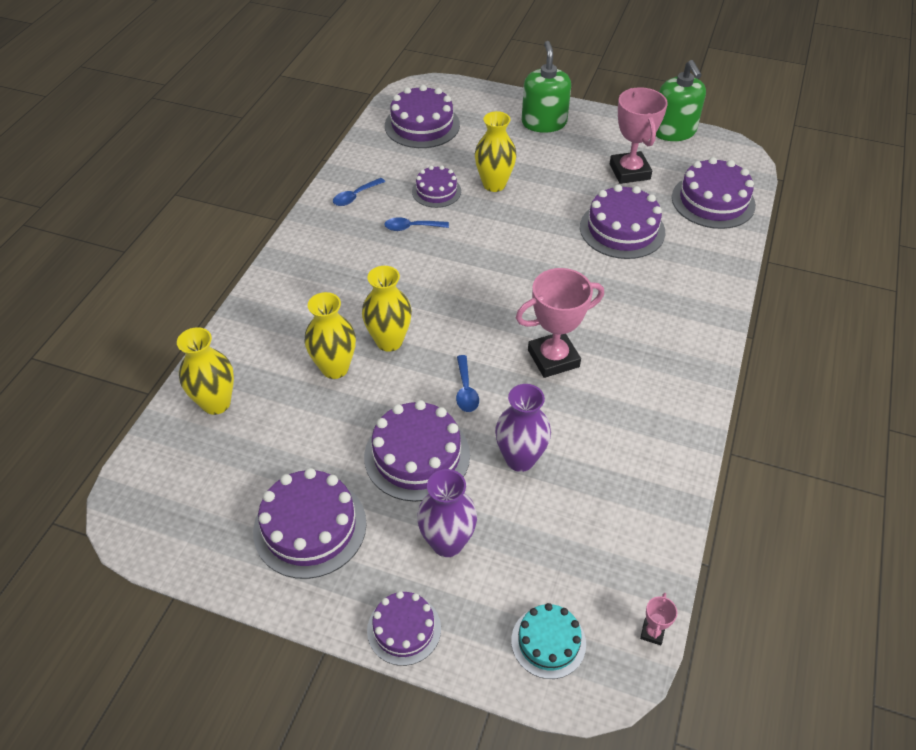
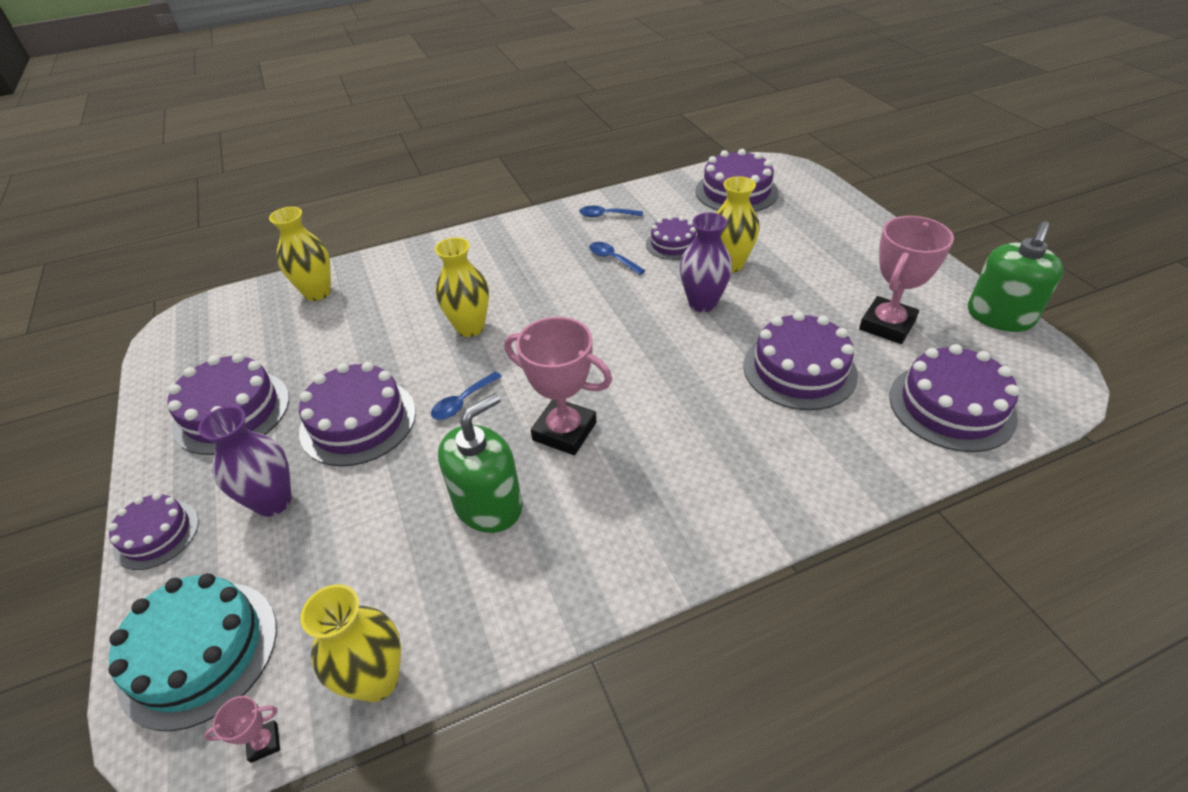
camera: 50 degrees right, 5 degrees down
yellow vase [304,292,356,379] -> yellow vase moved to [300,584,401,702]
purple vase [495,384,551,472] -> purple vase moved to [680,213,732,312]
turquoise cake [511,603,586,679] -> turquoise cake [109,573,277,731], size x1.65
green soap dispenser [522,41,571,133] -> green soap dispenser moved to [438,393,523,533]

